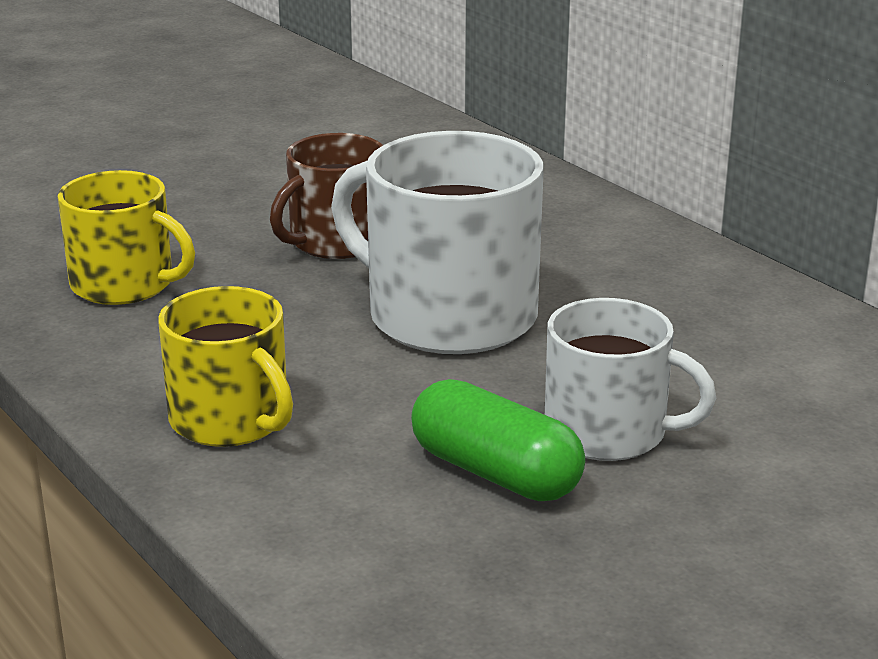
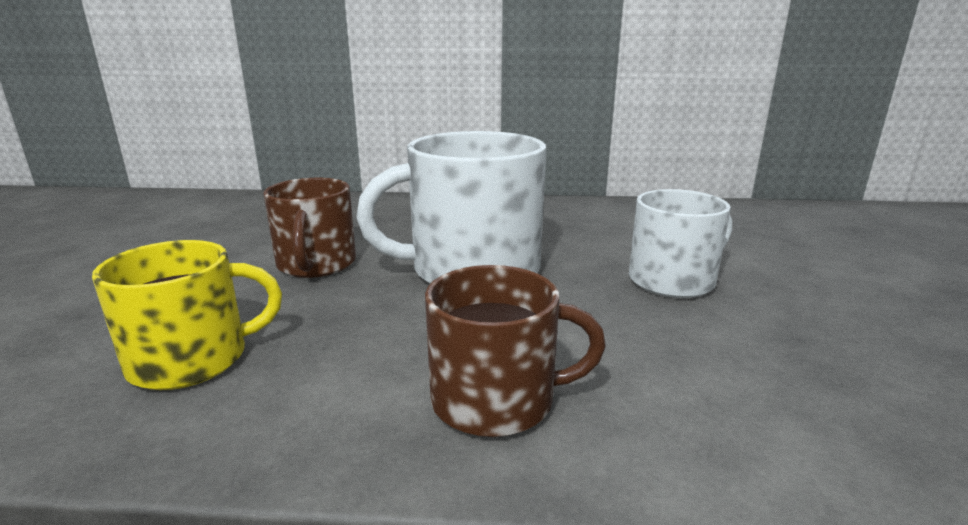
camera: 50 degrees left, 5 degrees down
yellow mug [158,286,293,447] -> brown mug [425,265,606,437]
green capsule [411,379,585,501] -> none

